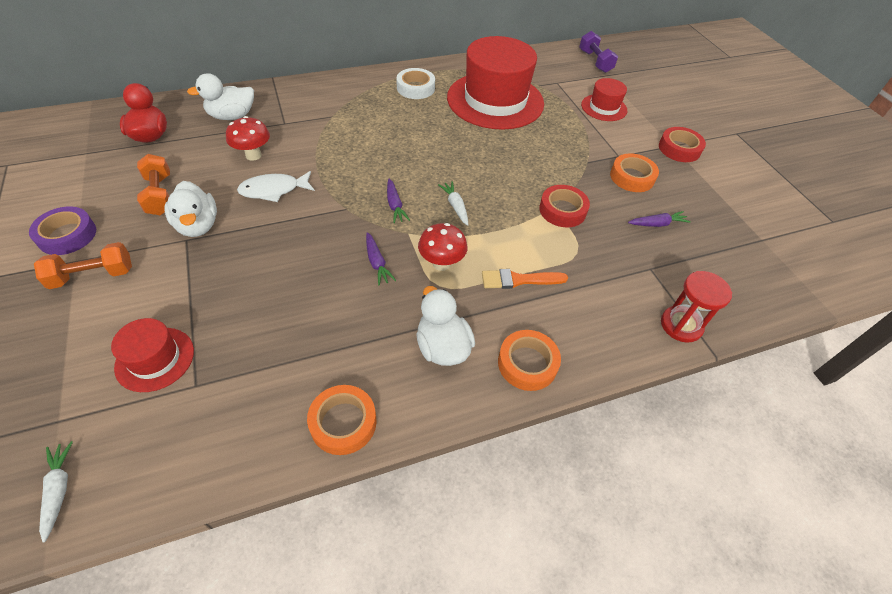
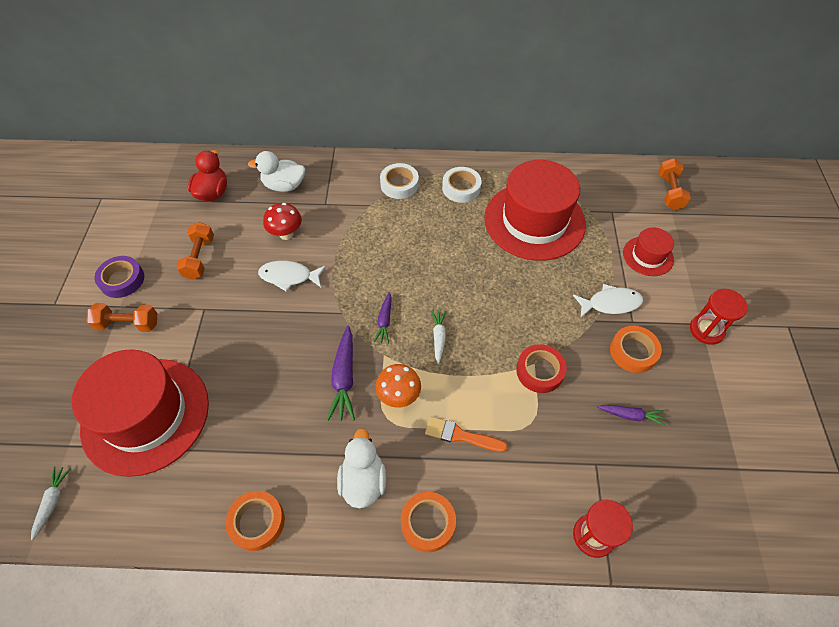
camera: 25 degrees right, 5 degrees up
red hat [111,318,194,392] -> red hat [72,349,209,477], size x2.11
white duck [164,181,217,237] -> none
purple carrot [366,232,396,286] -> purple carrot [327,326,355,421], size x1.64
red mushroom [418,223,467,271] -> orange mushroom [376,364,421,408]
purple dumbbell [579,31,618,73] -> orange dumbbell [658,158,691,210]
red tape [659,127,706,162] -> red hourglass [690,289,748,345]
none -> white tape [380,163,419,199]
none -> white fish [573,284,643,317]

